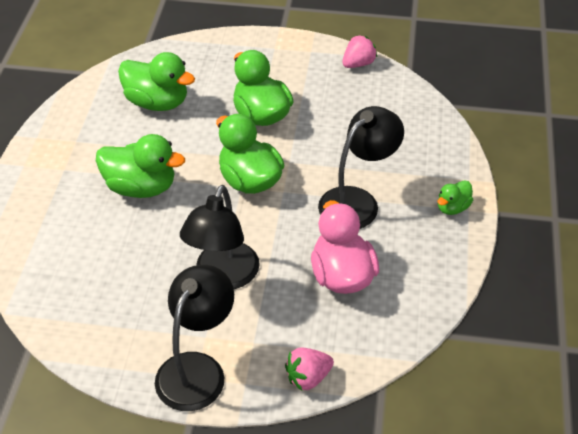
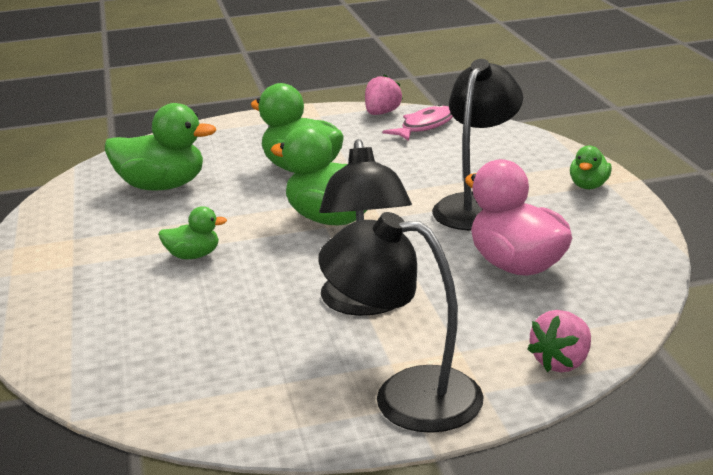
camera: 20 degrees left, 20 degrees down
green duck [96,134,185,198] -> green duck [158,206,227,259], size x0.53
black lamp [155,265,234,411] -> black lamp turned 75 degrees counterclockwise [318,212,484,433]
none -> pink fish [383,104,453,141]

